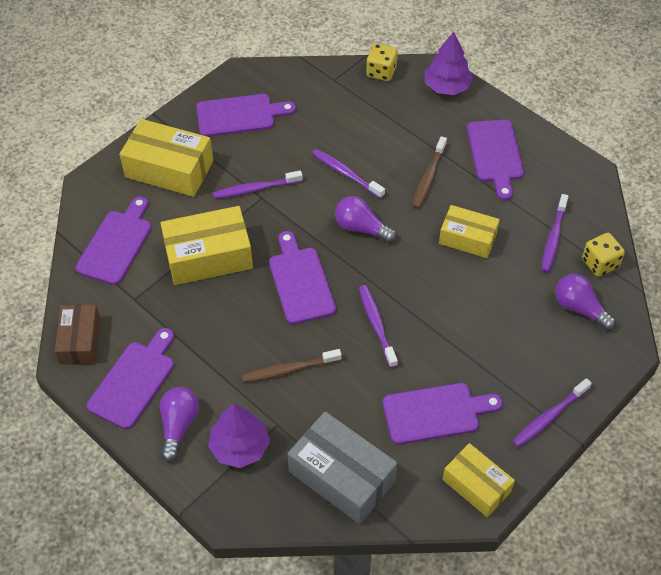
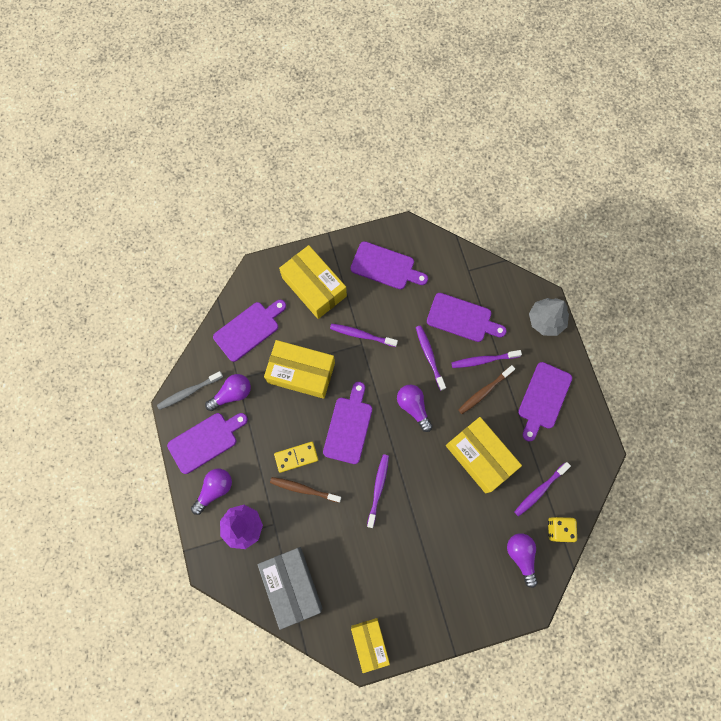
camera: 30 degrees right, 20 degrees up
brown box [55,305,100,365] -> grey toothbrush [157,371,223,410]
yellow dice [366,43,398,81] -> none
purple cutting board [383,383,503,445] -> purple cutting board moved to [427,293,507,342]
purple tree [425,32,473,95] -> grey tree [529,298,569,336]
yellow box [439,205,500,258] -> yellow box [446,417,522,493], size x1.56
purple toothbrush [512,378,592,448] -> purple toothbrush moved to [451,350,522,368]
none -> purple light bulb [205,374,251,411]
none -> yellow domino [274,442,318,473]

